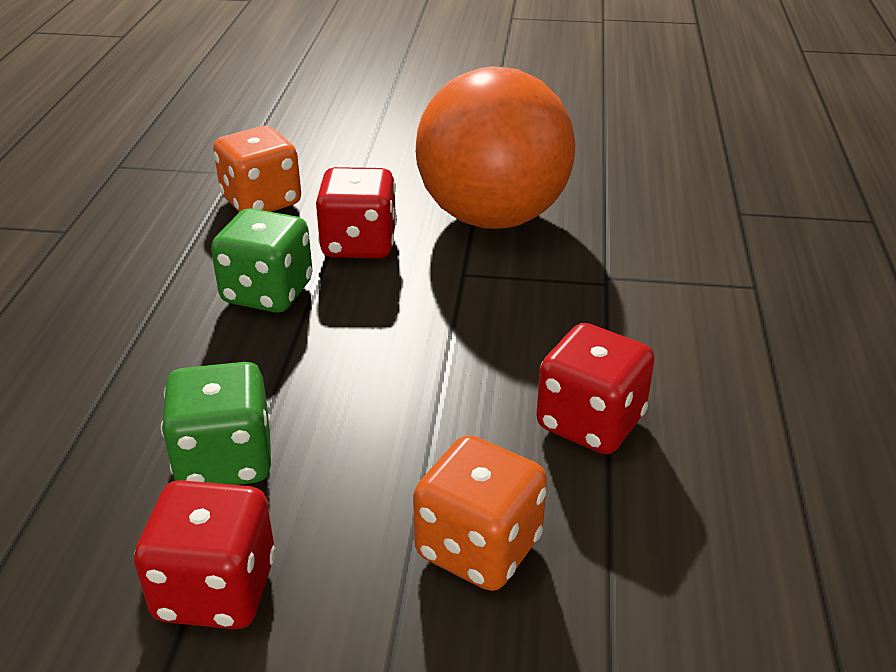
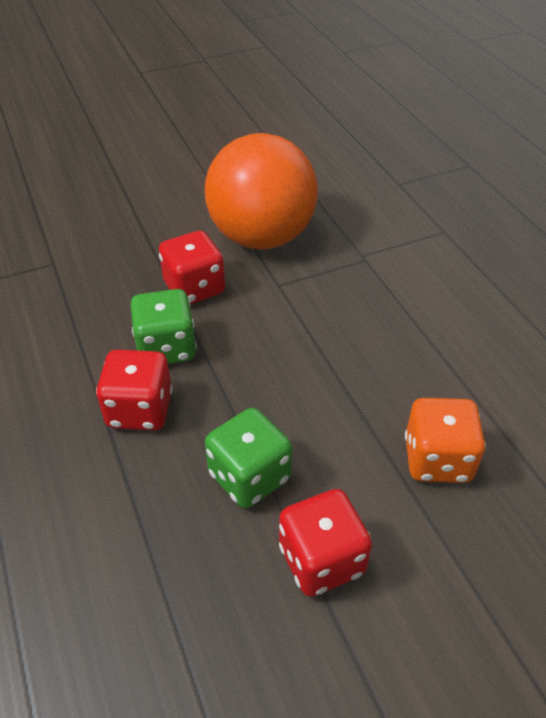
camera: 30 degrees left, 10 degrees up
orange dice [213,126,301,212] -> none
red dice [536,323,655,454] -> red dice moved to [96,350,173,430]

